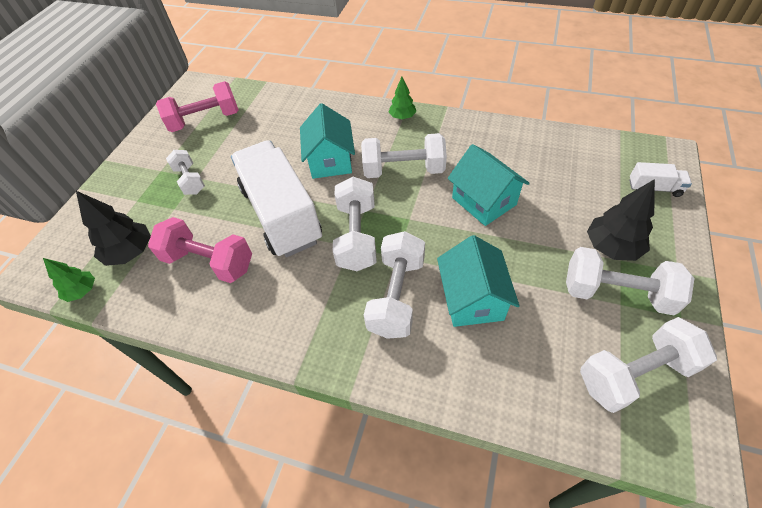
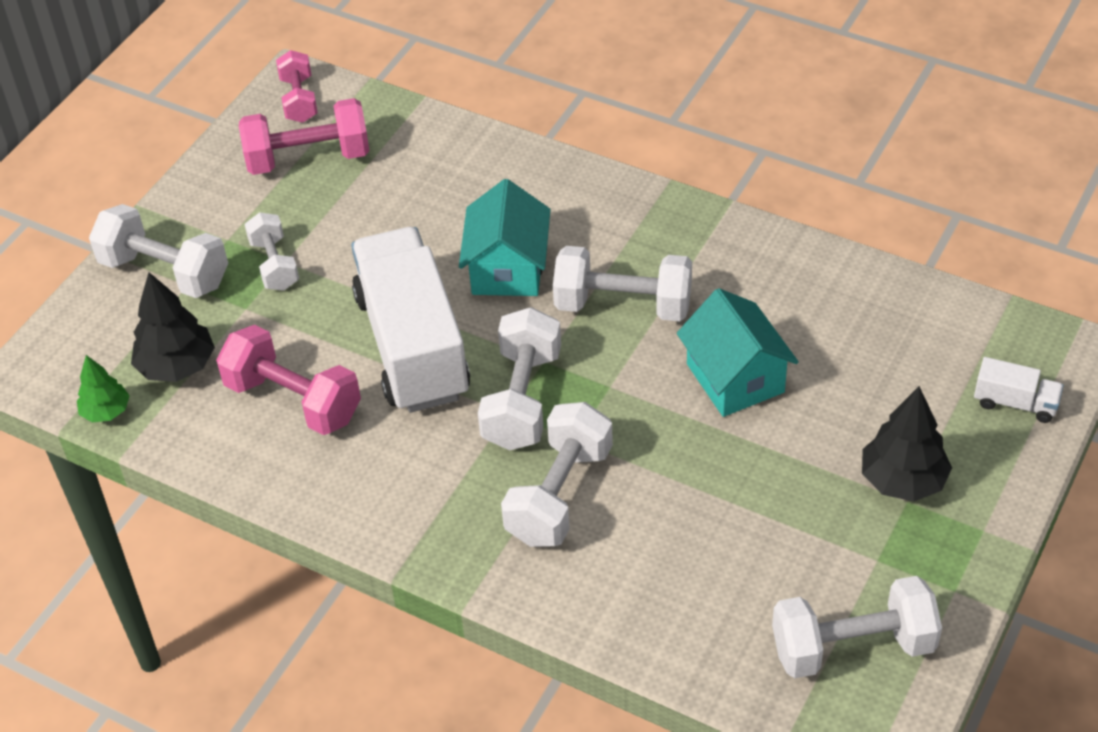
camera: 10 degrees right, 5 degrees down
green tree [389,77,416,119] -> none
turquoise house [437,235,520,327] -> none
white dumbbell [566,247,695,315] -> white dumbbell moved to [89,204,228,298]
none -> pink dumbbell [276,50,318,123]

